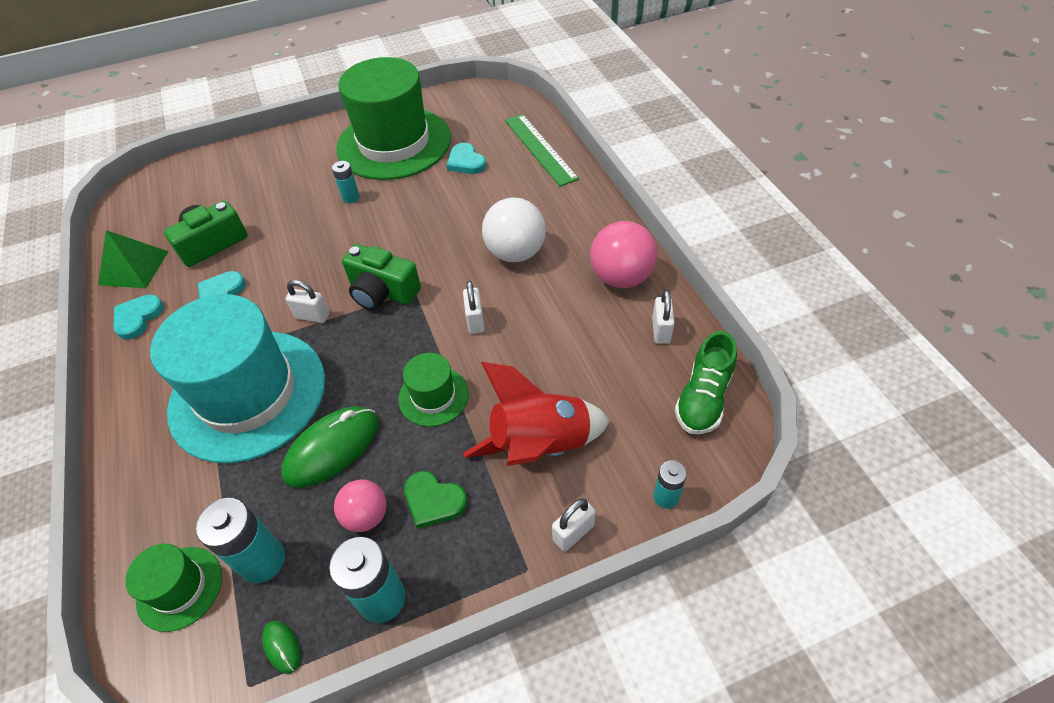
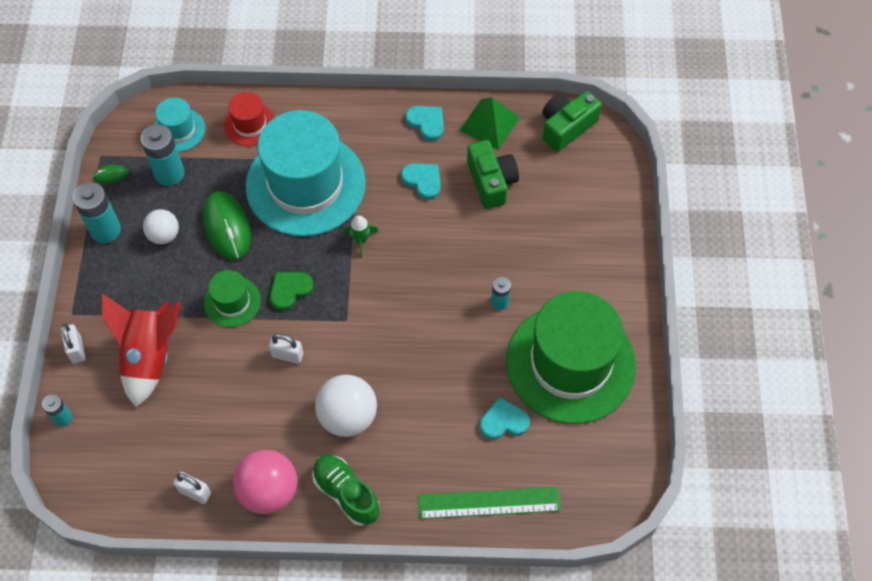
camera: 110 degrees right, 10 degrees up
green hat [125,544,222,632] -> turquoise hat [154,97,205,152]
white padlock [286,280,329,323] -> green rocket [344,216,378,258]
pink ball [334,479,387,532] -> white ball [143,209,179,244]
green camera [342,244,421,310] -> green camera moved to [542,91,602,152]
green heart [404,471,467,529] -> green heart moved to [270,272,314,311]
green shoe [675,331,737,434] -> green shoe moved to [312,455,380,526]
none -> red hat [224,92,275,146]

